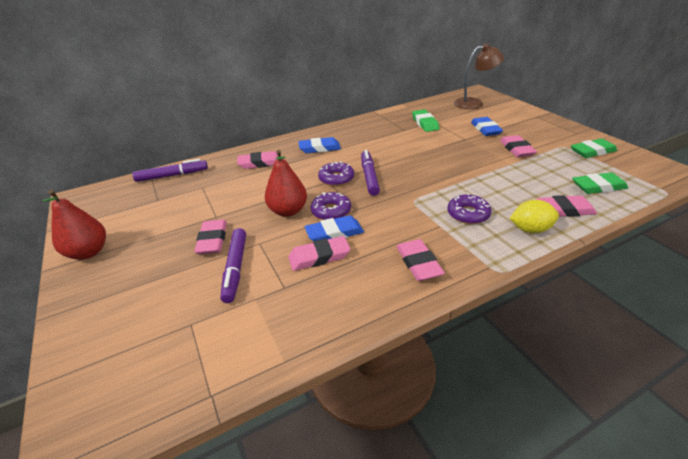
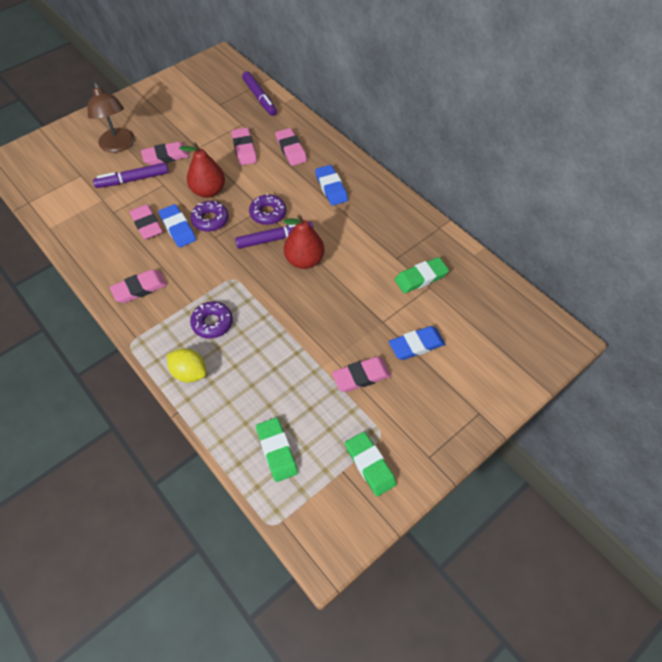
camera: 75 degrees right, 20 degrees up
red pear [43,190,106,260] -> red pear moved to [283,214,324,269]
brown lamp [454,43,504,109] -> brown lamp moved to [88,83,135,153]
yellow lemon [510,200,559,233] -> yellow lemon turned 45 degrees counterclockwise [167,348,206,383]
pink eraser [536,195,597,217] -> pink eraser moved to [231,128,257,165]

